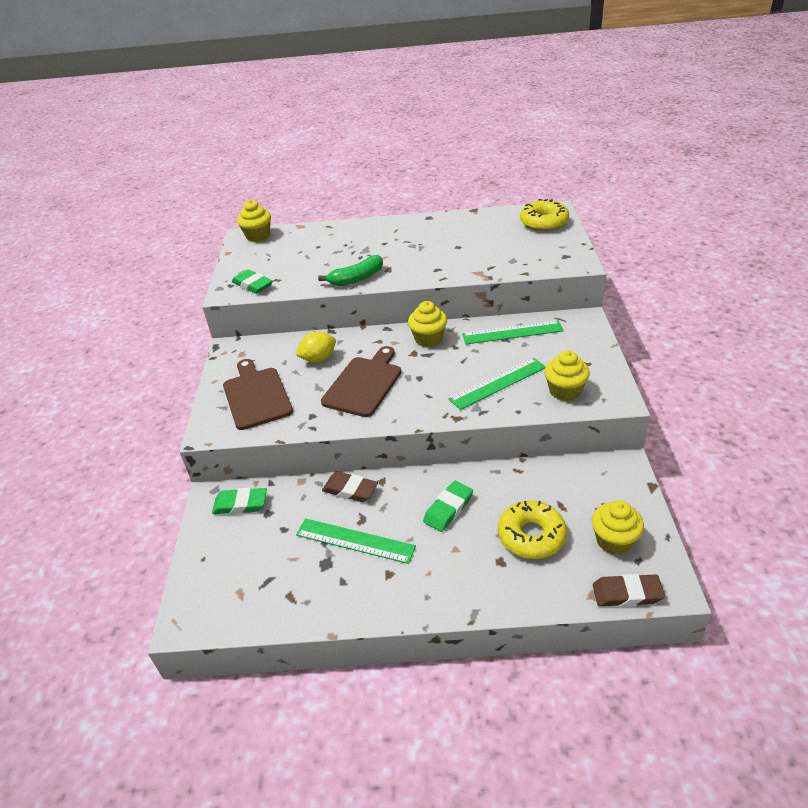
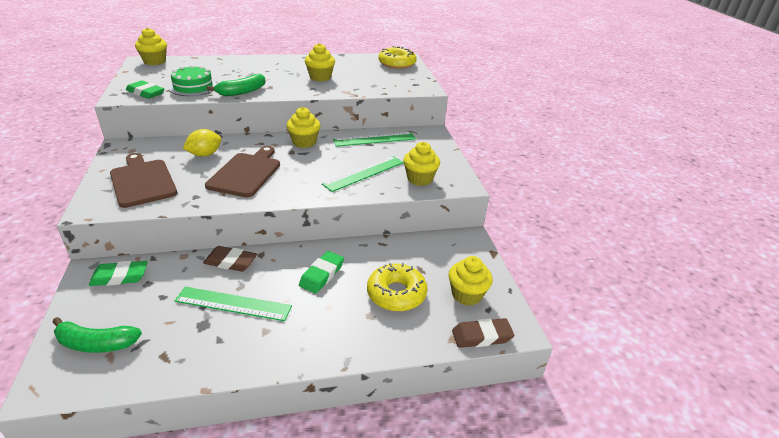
camera: 15 degrees left, 5 degrees down
none -> green banana [53,317,142,353]
none -> green cake [169,65,217,96]
none -> yellow cupcake [305,43,335,81]

